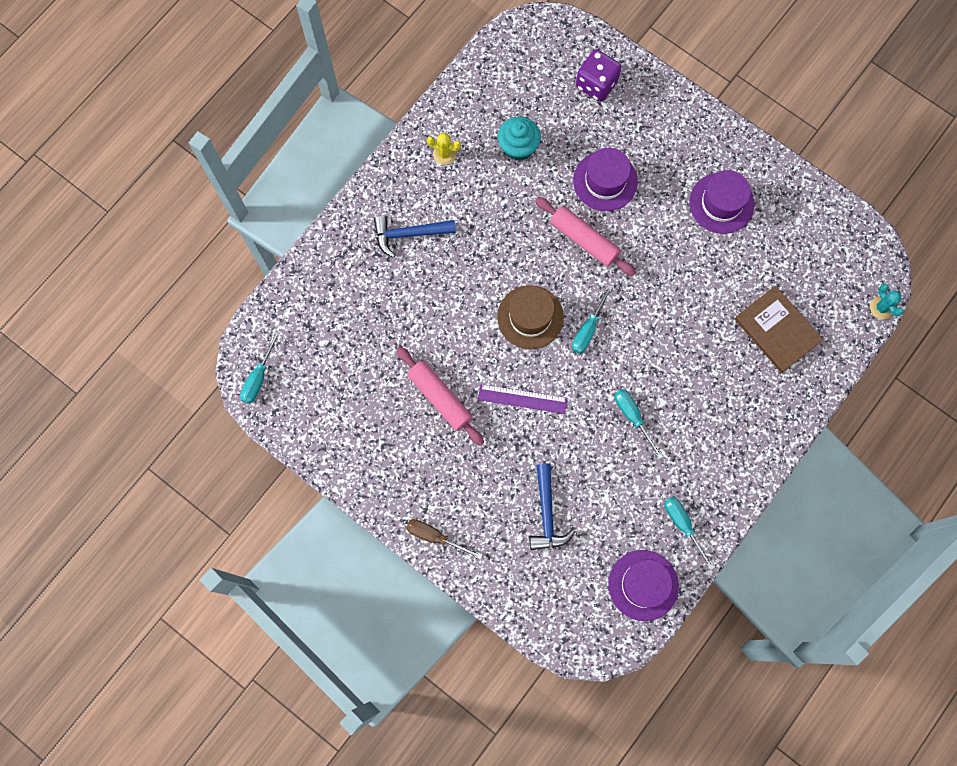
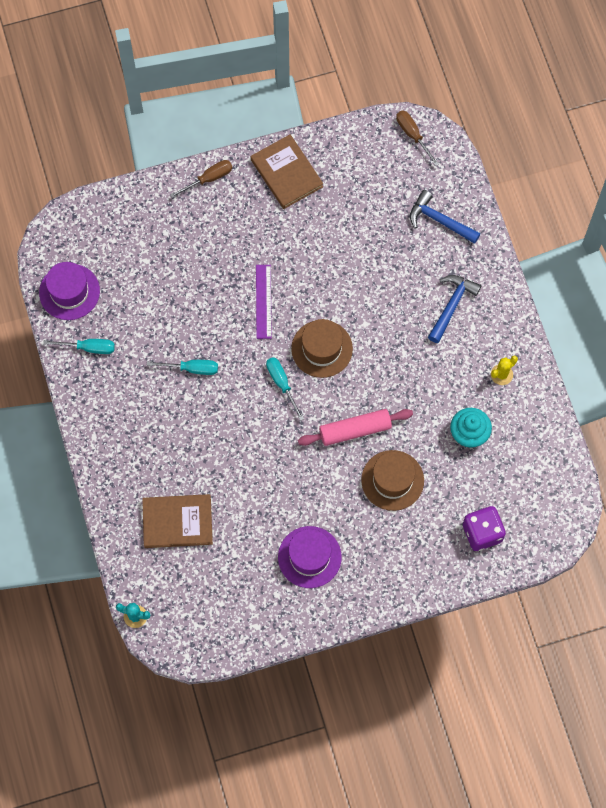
camera: 125 degrees right, 5 degrees down
turquoise screwdriver [240,331,280,404] -> brown screwdriver [396,111,439,166]
pink rolling pin [397,347,484,446] -> none
purple ruler [478,384,567,414] -> purple ruler turned 45 degrees counterclockwise [256,265,272,339]
blue hammer [529,463,575,550] -> blue hammer moved to [410,190,480,244]
purple hat [573,148,638,211] -> brown hat [361,450,424,511]
none -> brown book [251,134,324,209]

